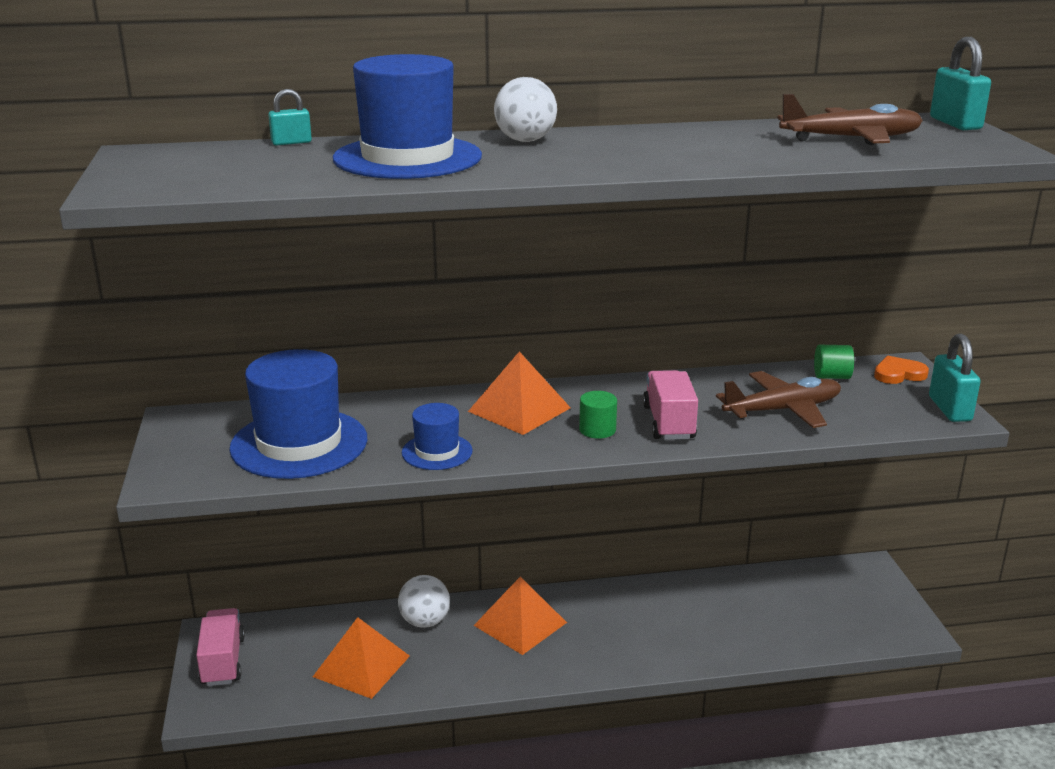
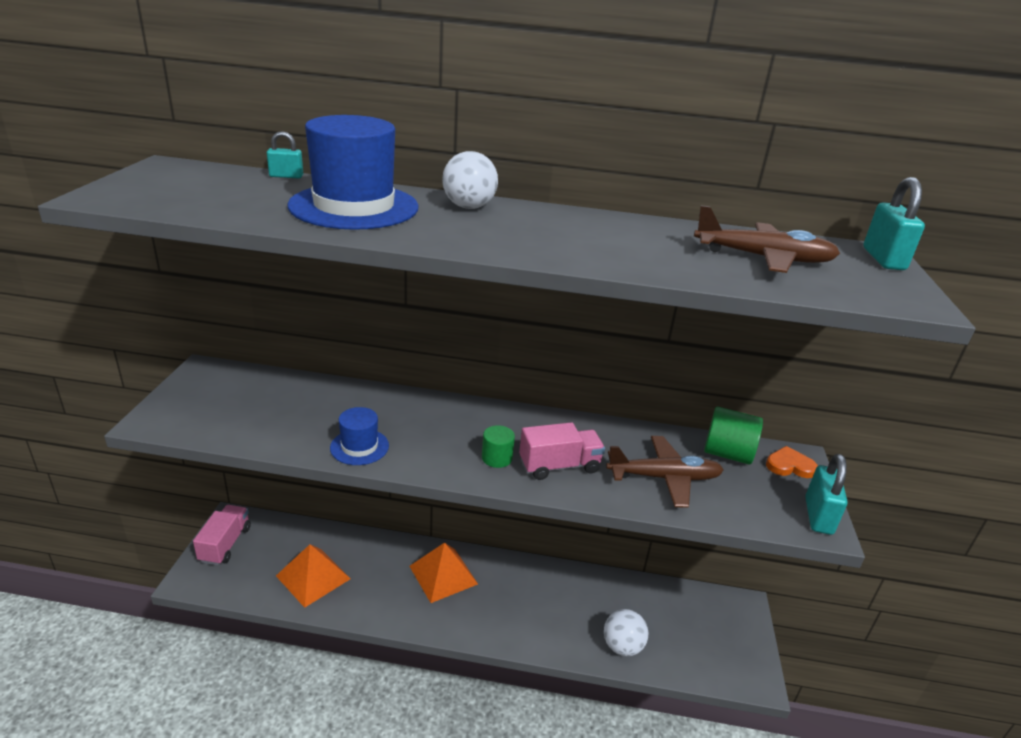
camera: 15 degrees right, 5 degrees up
blue hat [229,349,367,479] -> none
white ball [398,575,450,628] -> white ball moved to [604,609,649,656]
orange pyramid [468,352,571,435] -> none
pink truck [643,370,698,440] -> pink truck turned 60 degrees clockwise [519,422,605,480]
green cylinder [814,345,854,379] -> green cylinder [704,406,763,465], size x1.60

